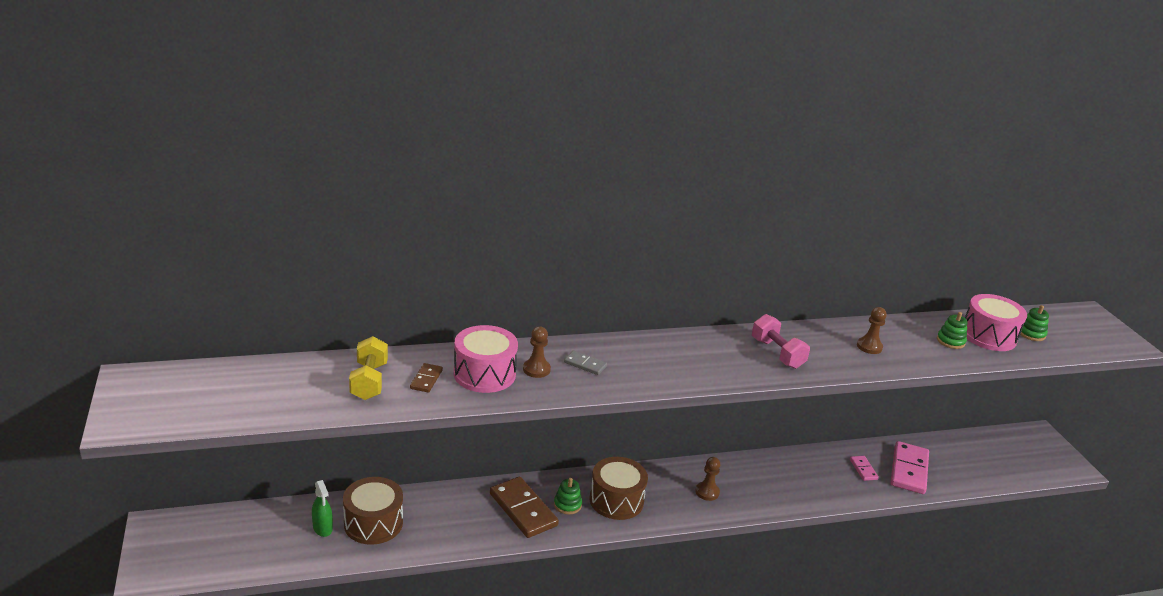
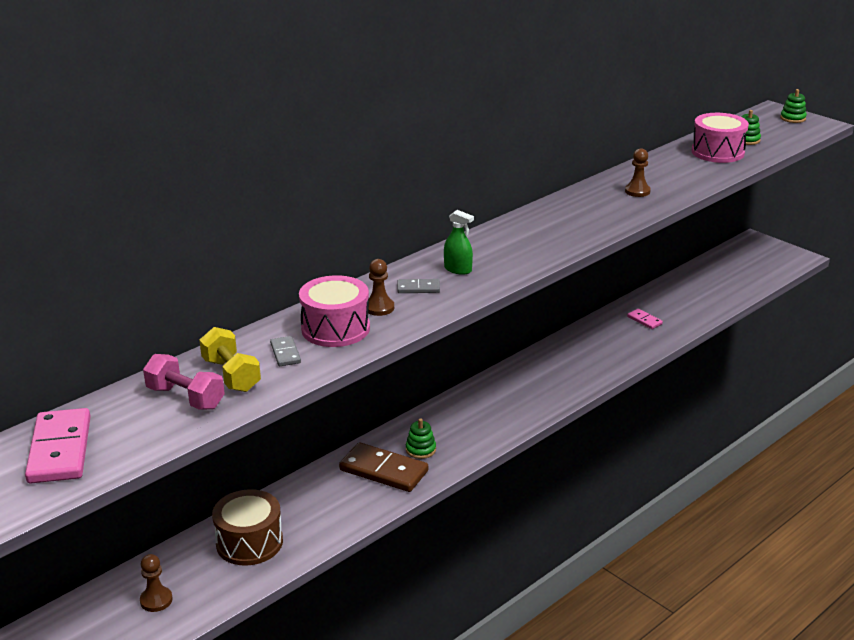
camera: 25 degrees left, 0 degrees up
green spray bottle [312,480,333,537] -> green spray bottle moved to [444,210,474,275]
brown domino [410,363,443,393] -> grey domino [270,336,301,366]
brown drum [590,457,648,520] -> none
brown pawn [695,457,720,501] -> brown pawn moved to [140,554,172,612]
pink dumbbell [752,314,810,369] -> pink dumbbell moved to [143,354,225,410]
pink domino [891,441,929,494] -> pink domino moved to [25,408,91,483]
green stacking toy [937,312,968,349] -> green stacking toy moved to [780,89,807,123]

